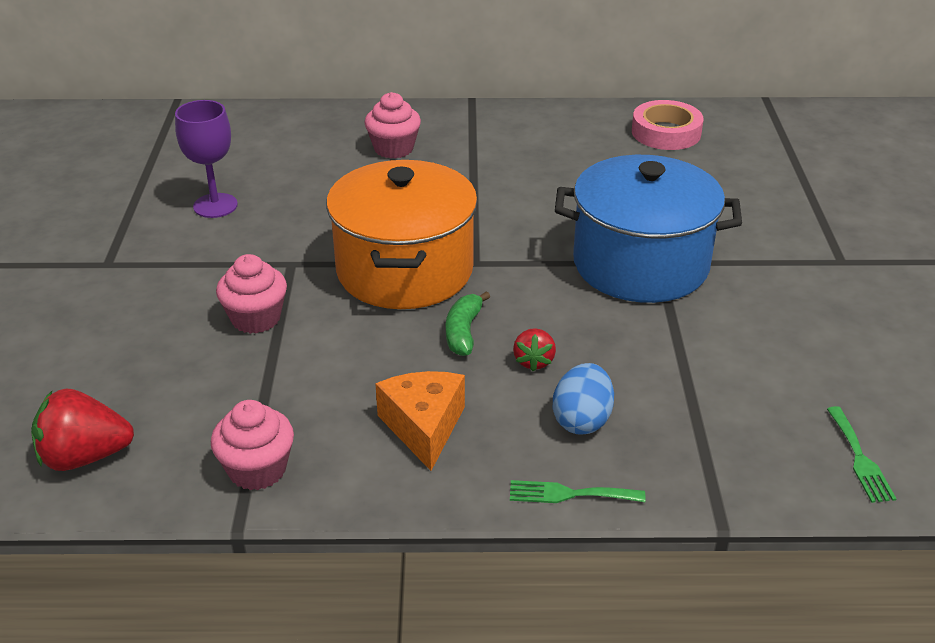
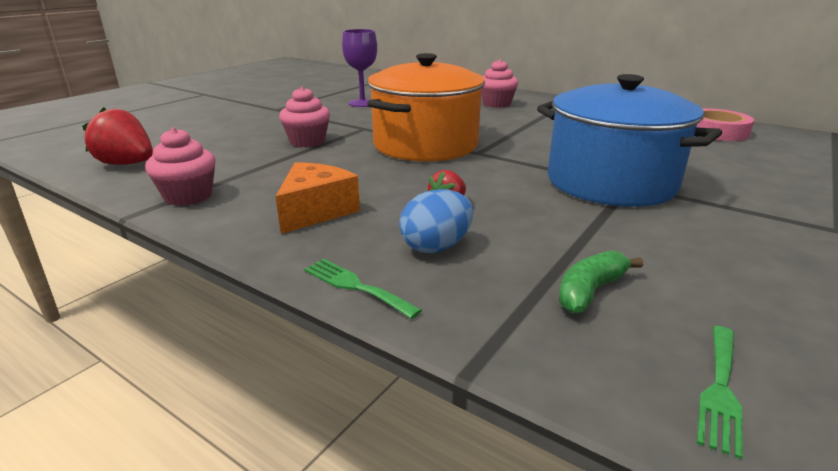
camera: 35 degrees right, 10 degrees down
green banana [446,291,490,356] -> green banana moved to [559,250,643,313]

